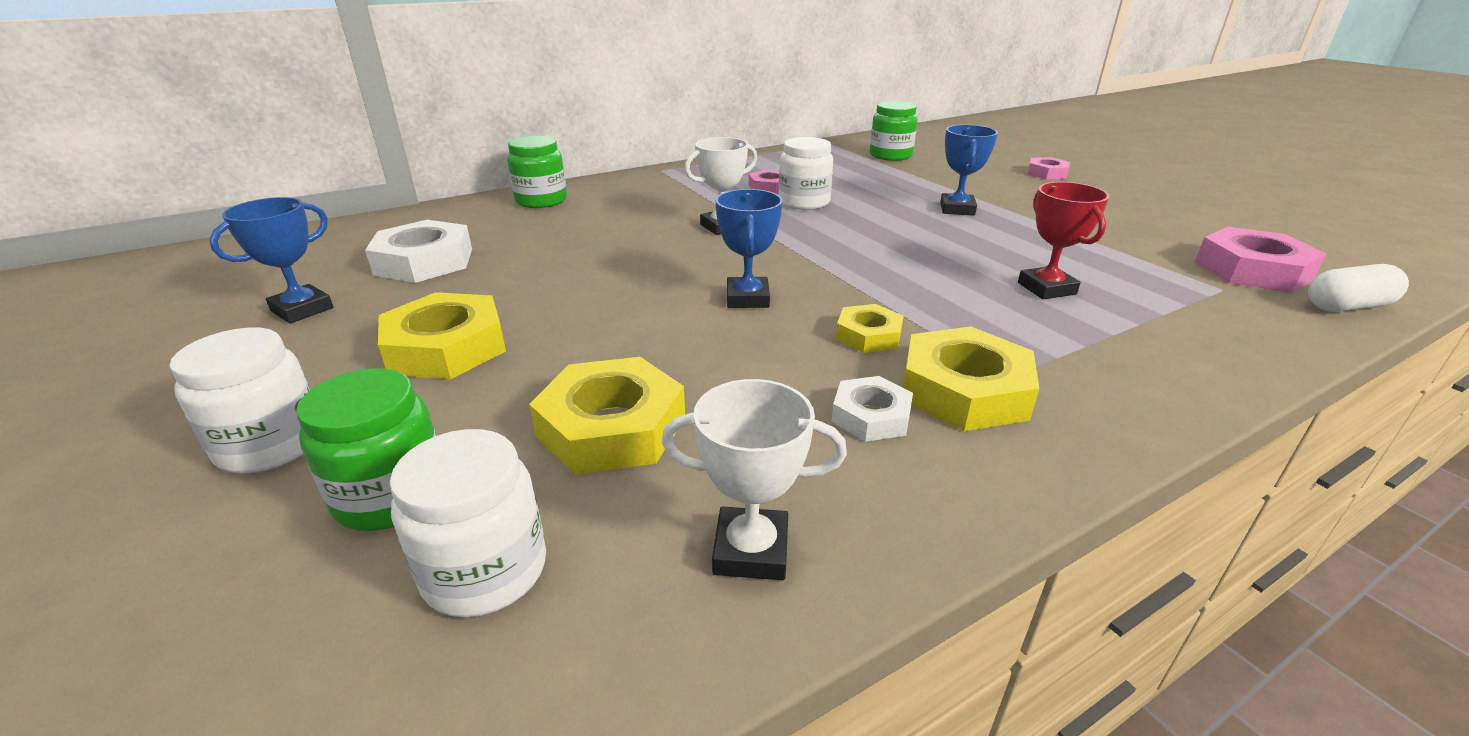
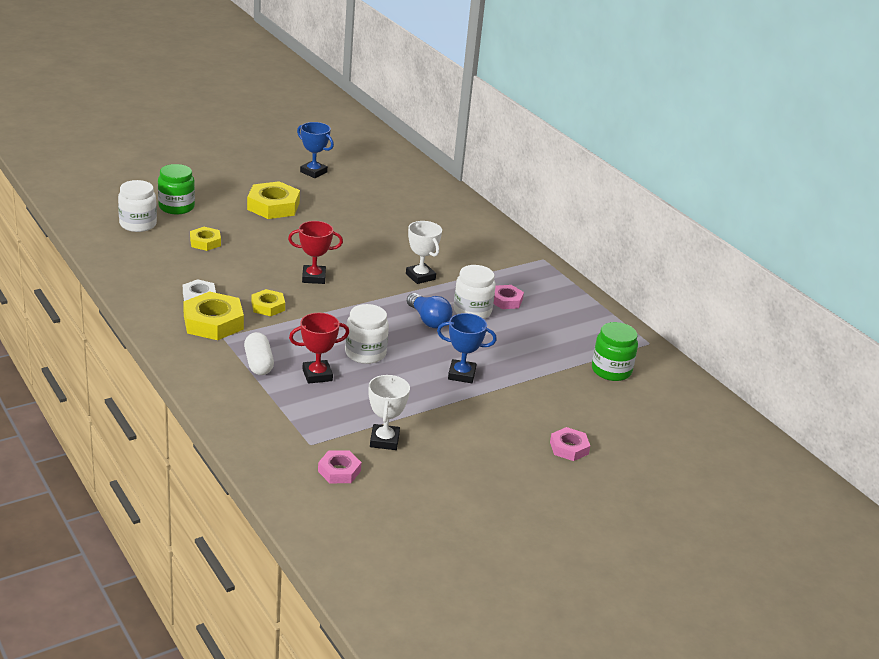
camera: 85 degrees right, 0 degrees up
white jar [170,328,311,473] -> white jar moved to [345,304,389,364]
white nut [365,220,472,283] -> none
green jar [507,136,567,208] -> none
yellow nut [529,357,685,475] -> yellow nut [190,227,221,251], size x0.58
white trophy [662,379,847,580] -> white trophy moved to [369,375,410,450]
blue trophy [715,189,783,308] -> red trophy [288,221,343,284]
pink nut [1195,227,1327,293] -> pink nut [318,451,362,483], size x0.58
white capsule [1308,264,1409,312] -> white capsule moved to [244,332,274,375]
none -> blue light bulb [407,293,452,328]

